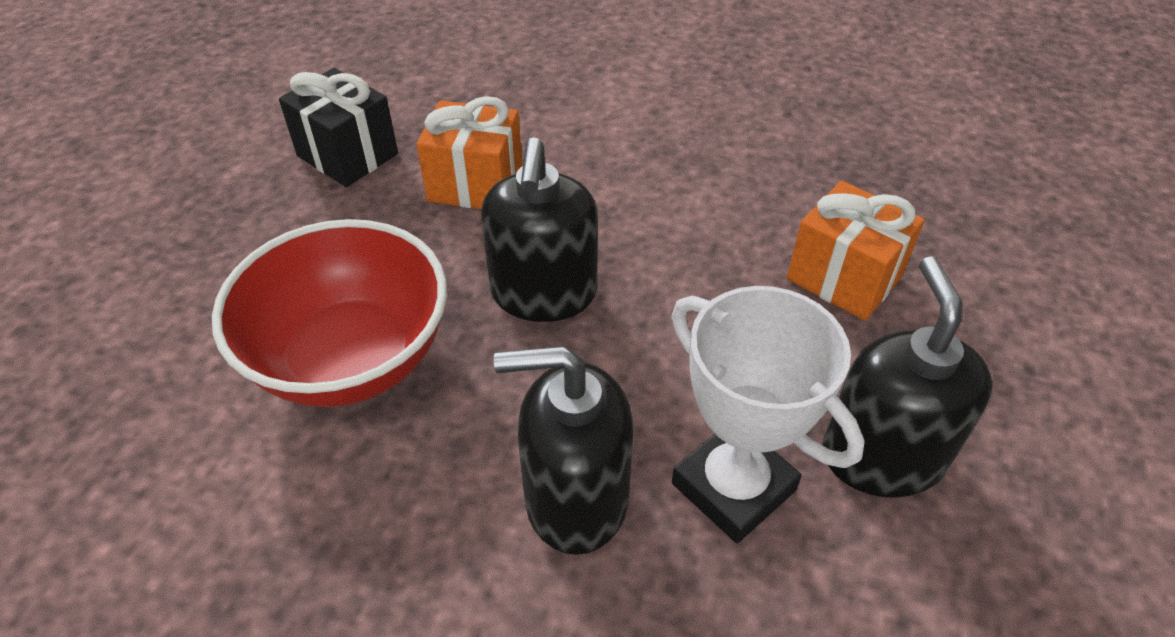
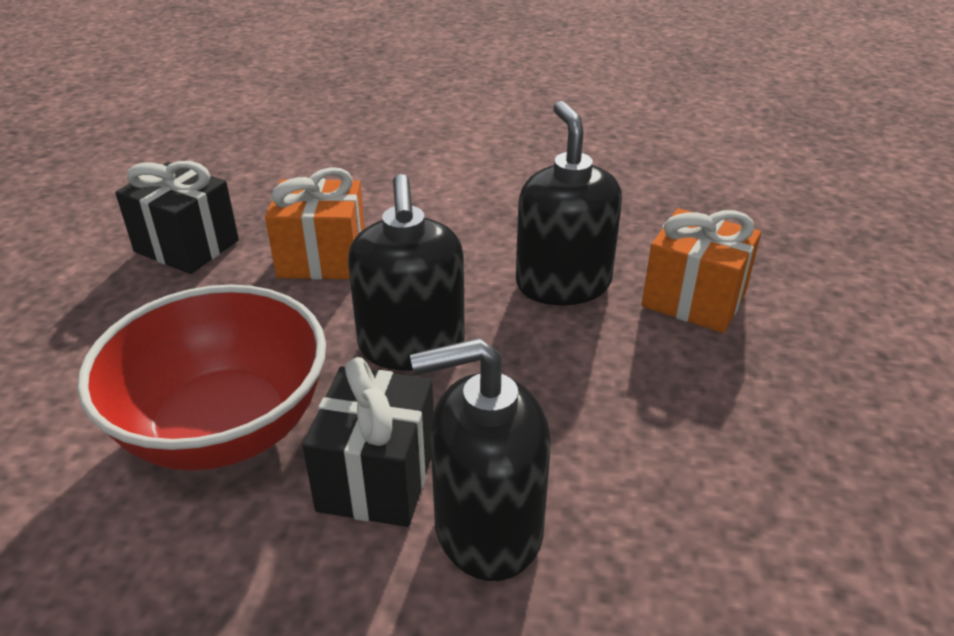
camera: 10 degrees left, 10 degrees down
white trophy [672,286,864,543] -> none
black soap dispenser [823,256,993,498] -> black soap dispenser moved to [516,101,622,306]
none -> black gift [302,357,434,527]

